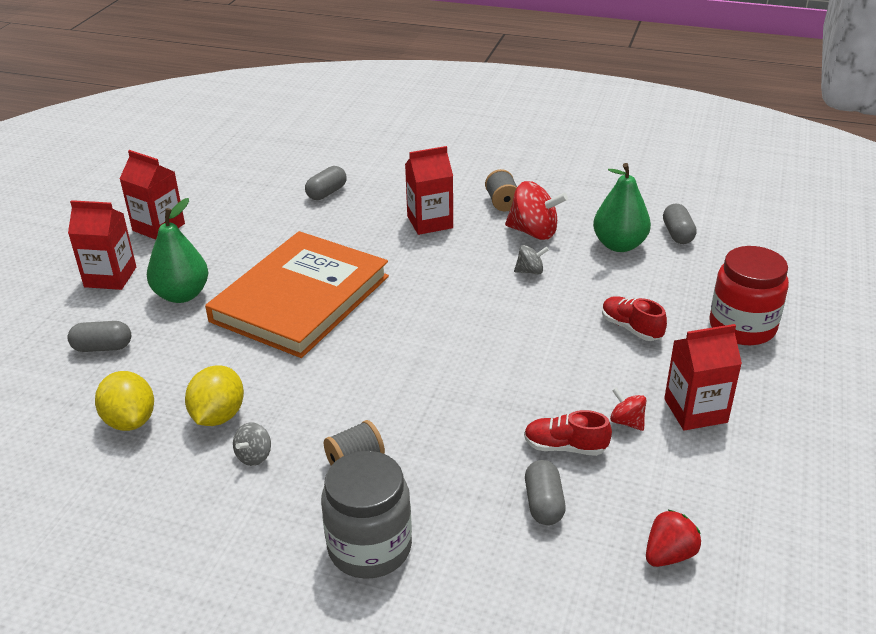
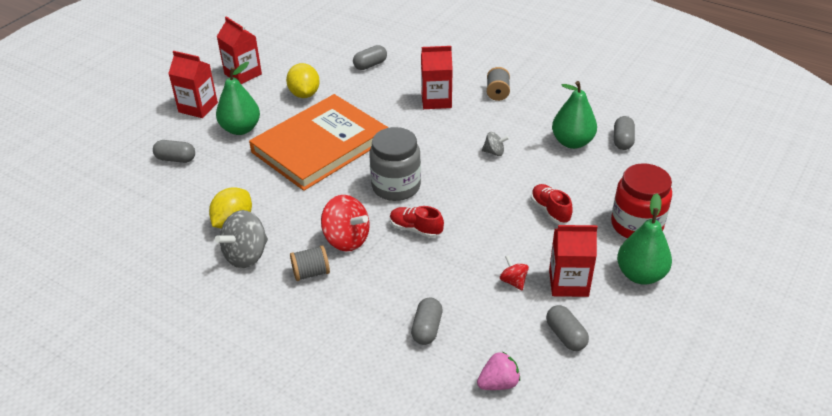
camera: 15 degrees right, 5 degrees up
yellow lemon [95,371,154,431] -> yellow lemon moved to [286,63,320,98]
grey spinning top [233,422,271,466] -> grey spinning top [215,210,268,268], size x1.91
grey jar [321,451,412,579] -> grey jar moved to [369,127,421,201]
red spinning top [505,181,568,240] -> red spinning top moved to [321,195,370,252]
red shoe [524,410,612,456] -> red shoe moved to [390,206,444,238]
red strawberry [646,509,701,567] -> pink strawberry [477,351,520,390]
none -> grey capsule [546,305,589,351]
none -> green pear [617,194,672,285]

